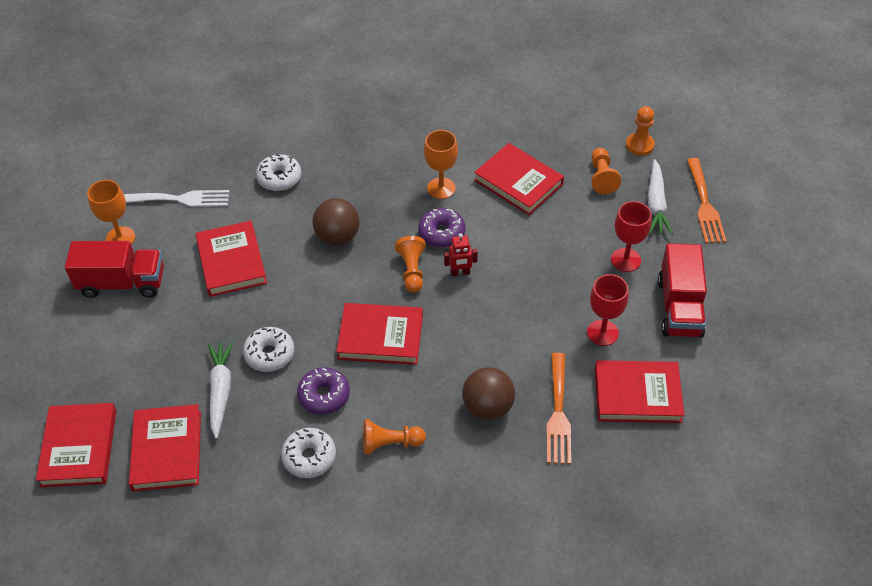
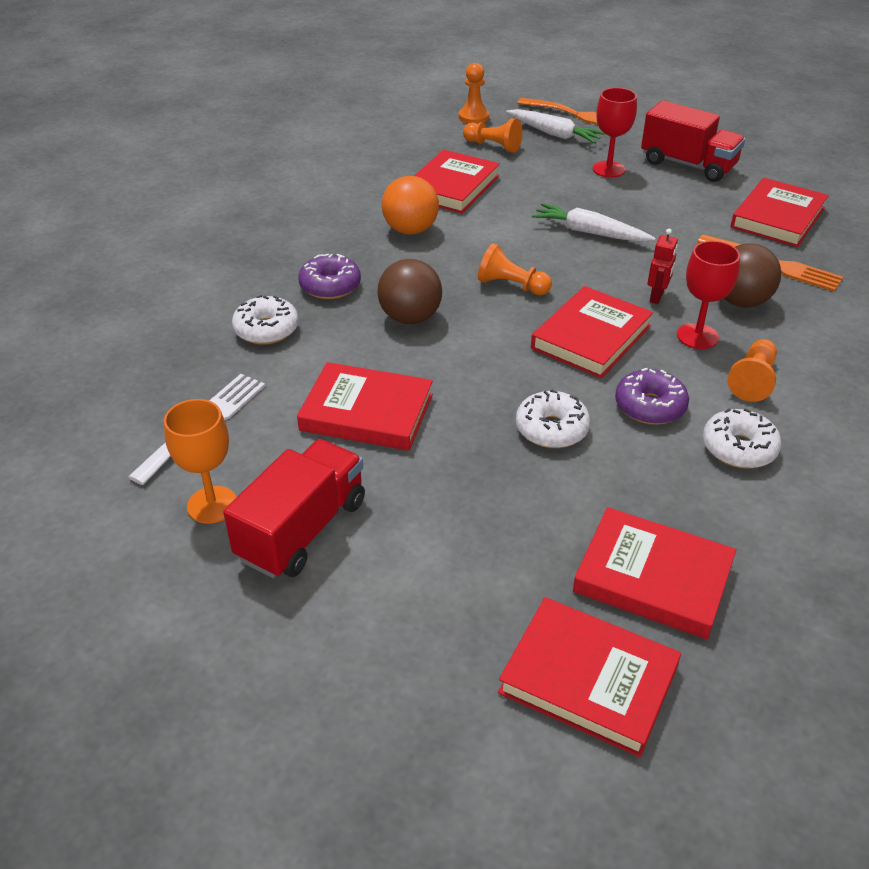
camera: 60 degrees left, 10 degrees down
white carrot [208,341,234,439] -> white carrot moved to [532,203,656,242]
purple donut [418,208,465,247] -> purple donut moved to [298,254,361,299]
orange goblet [424,130,458,199] -> orange ball [382,176,439,235]
red robot [444,233,478,276] -> red robot moved to [647,229,678,304]
red book [474,143,564,215] -> red book turned 45 degrees counterclockwise [414,150,500,213]
red goblet [587,274,629,346] -> red goblet moved to [677,241,740,349]

